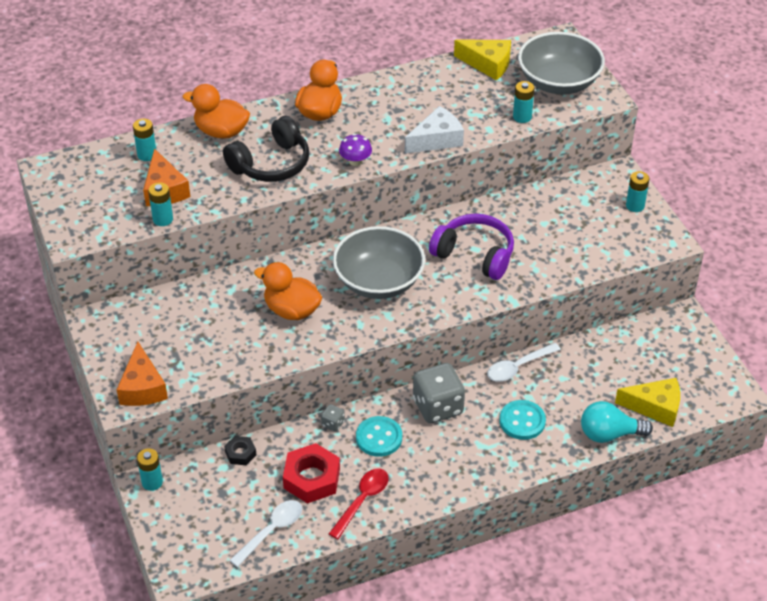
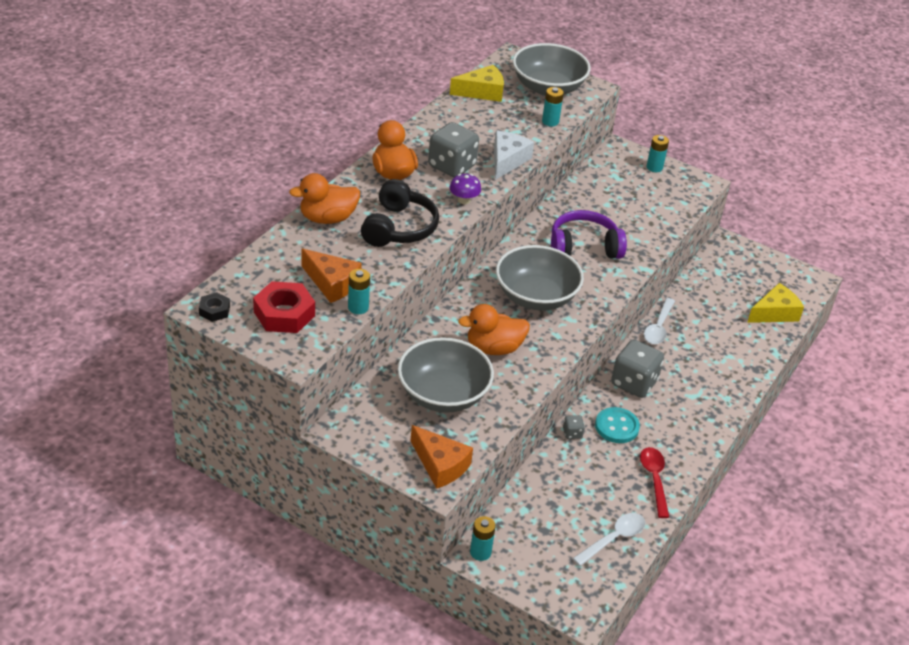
camera: 40 degrees left, 5 degrees down
turquoise battery [133,119,156,161] -> none
black nut [224,436,256,465] -> black nut moved to [199,292,230,322]
white spoon [229,500,302,567] -> white spoon turned 45 degrees clockwise [572,513,646,566]
red nut [283,443,340,504] -> red nut moved to [253,281,315,333]
turquoise button [499,400,546,440] -> none
turquoise light bulb [581,401,653,443] -> none
none -> grey bowl [398,337,494,413]
none -> grey dice [428,122,479,177]

